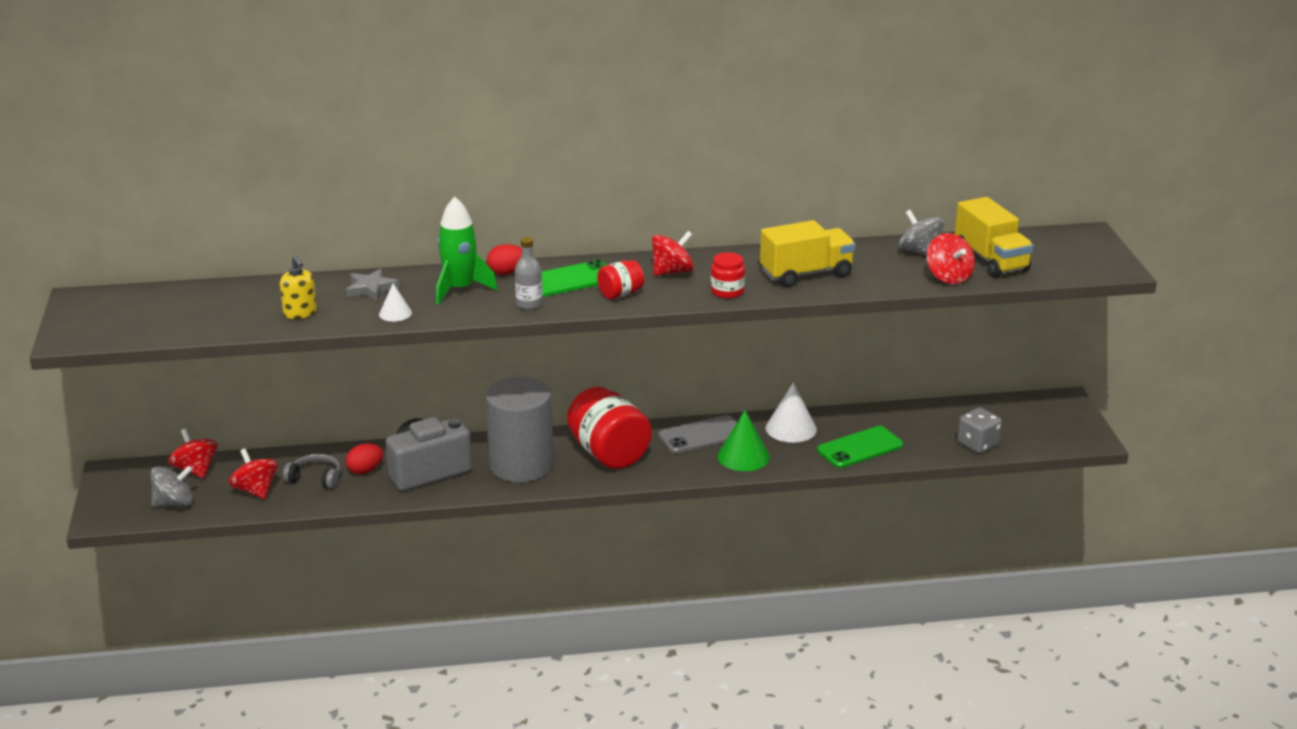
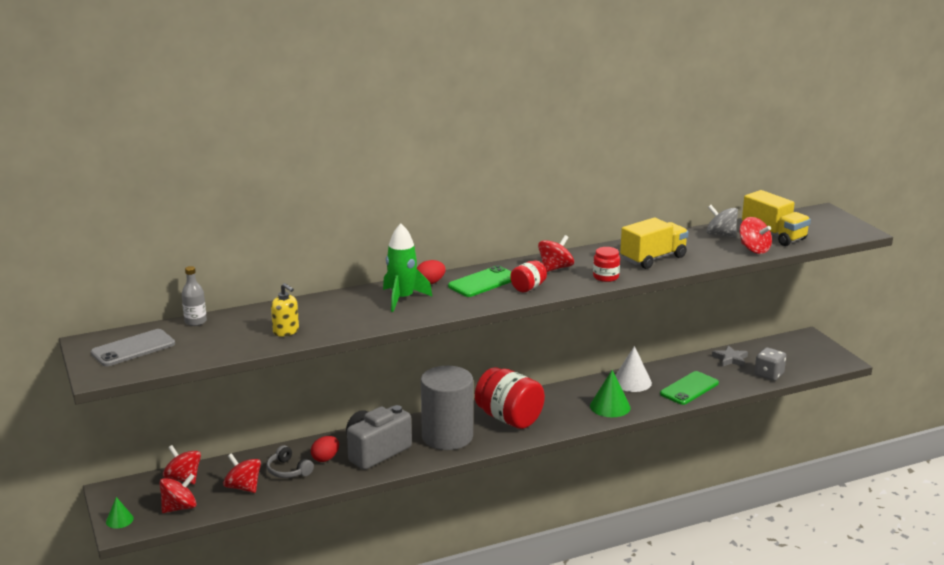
camera: 15 degrees left, 5 degrees down
grey spinning top [151,465,193,507] -> red spinning top [160,474,197,513]
grey headphones [283,454,341,489] -> grey headphones turned 135 degrees counterclockwise [267,445,314,478]
grey star [346,269,399,301] -> grey star moved to [712,345,748,367]
white cone [379,284,412,322] -> none
grey bottle [515,237,543,310] -> grey bottle moved to [182,266,207,326]
grey phone [659,415,737,453] -> grey phone moved to [91,329,175,366]
none -> green cone [106,497,134,528]

